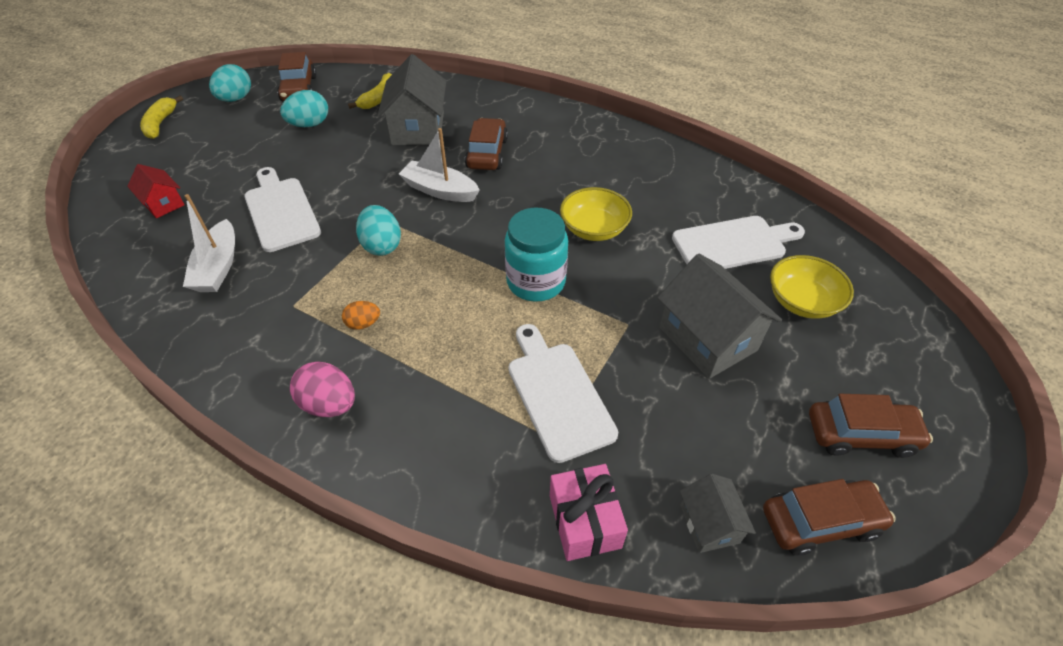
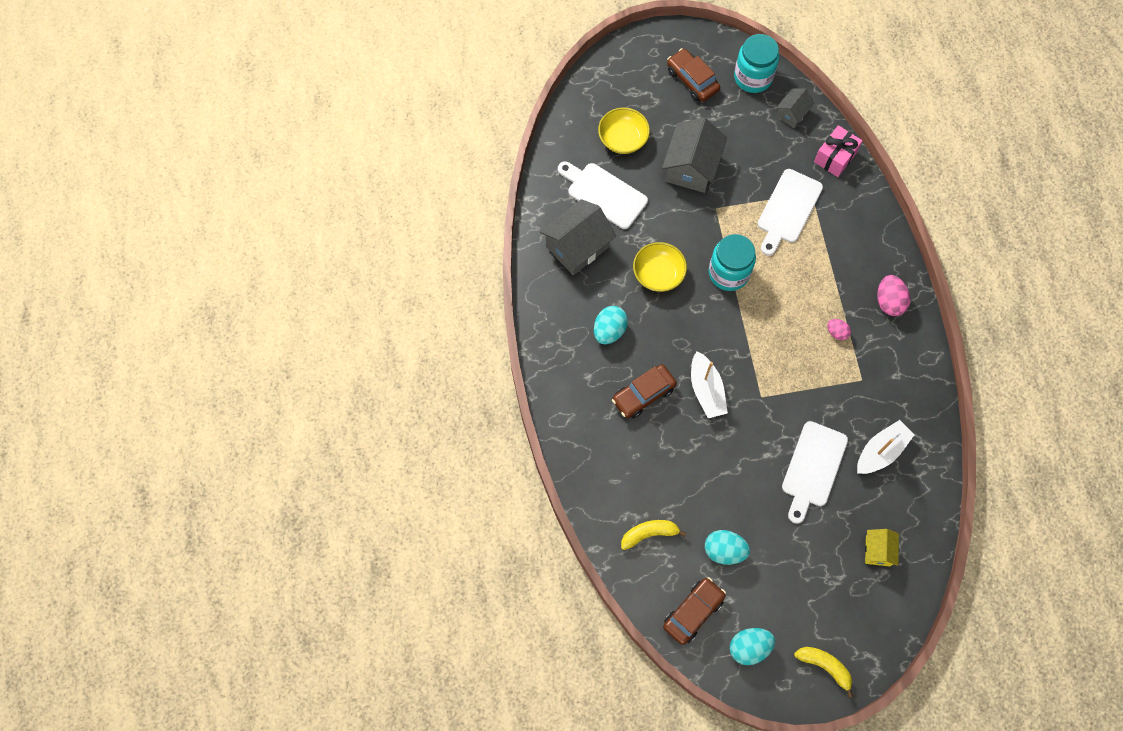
camera: 130 degrees left, 20 degrees up
red house [127,164,185,218] -> yellow house [865,529,899,566]
yellow banana [140,96,183,139] -> yellow banana turned 105 degrees counterclockwise [794,647,854,698]
orange egg [342,301,380,330] -> pink egg [827,319,851,340]
turquoise egg [356,205,401,256] -> turquoise egg moved to [594,306,628,344]
grey house [377,54,447,145] -> grey house moved to [540,199,616,275]
brown car [763,479,896,556] -> turquoise jar [734,34,779,93]

